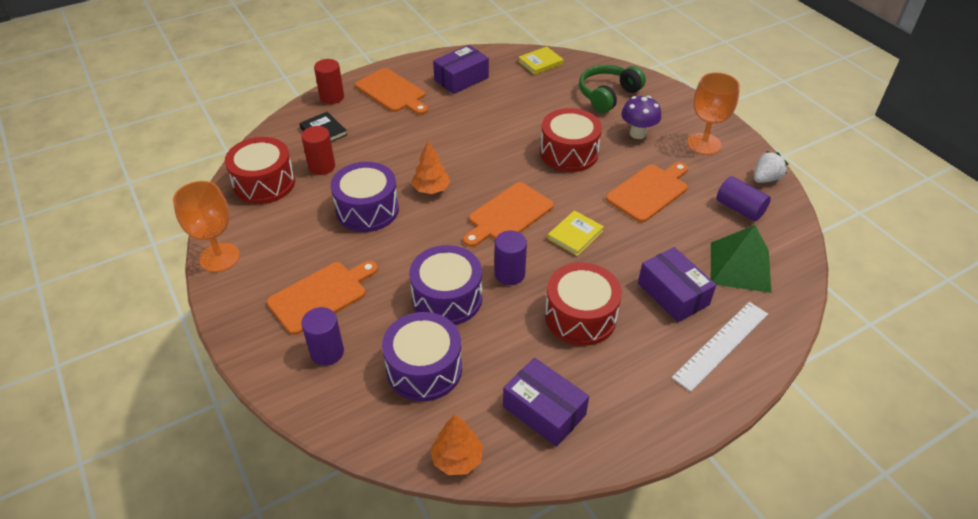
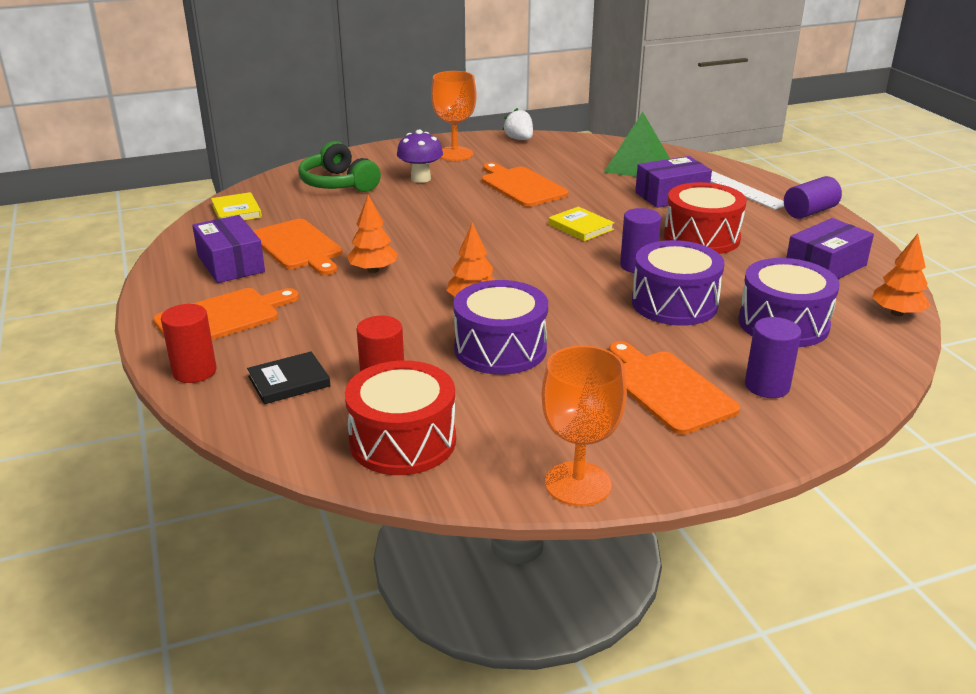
camera: 80 degrees left, 15 degrees down
orange cutting board [463,182,554,247] -> orange cutting board moved to [253,219,342,275]
red drum [540,108,602,172] -> none
purple cylinder [716,176,771,221] -> purple cylinder moved to [784,176,842,219]
none -> orange tree [347,195,398,273]

